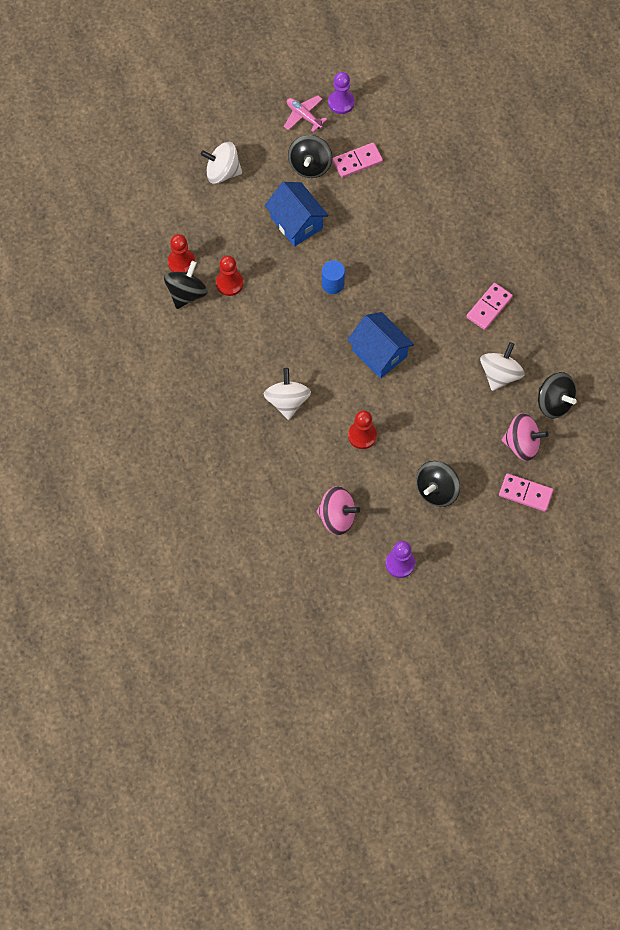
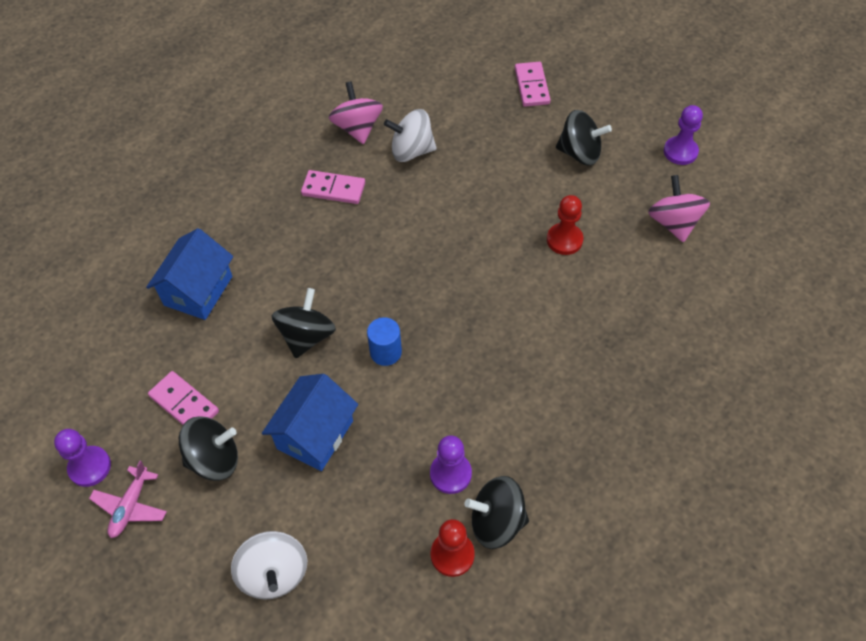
camera: 115 degrees left, 10 degrees down
red pawn [216,255,243,296] -> purple pawn [430,435,472,494]
white spinning top [263,368,311,420] -> none
blue house [347,312,414,378] -> blue house moved to [146,228,233,320]
pink spinning top [502,413,548,461] -> pink spinning top moved to [329,81,383,144]
black spinning top [538,372,577,419] -> black spinning top moved to [272,288,336,358]

